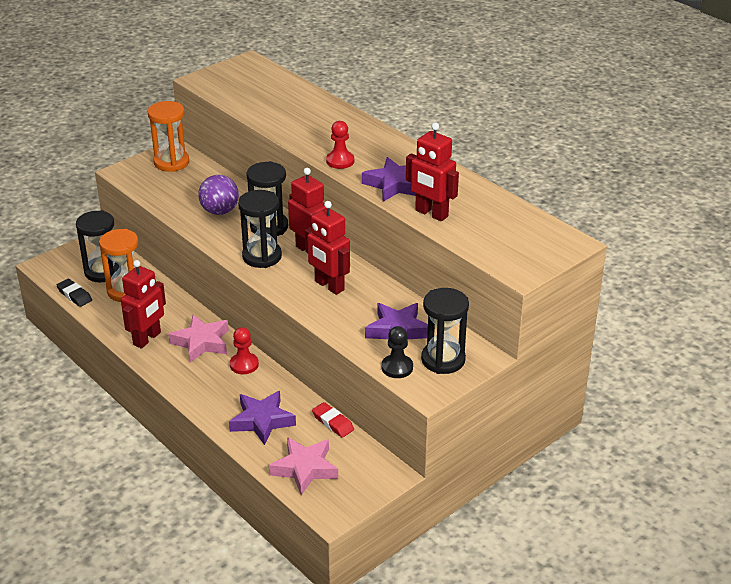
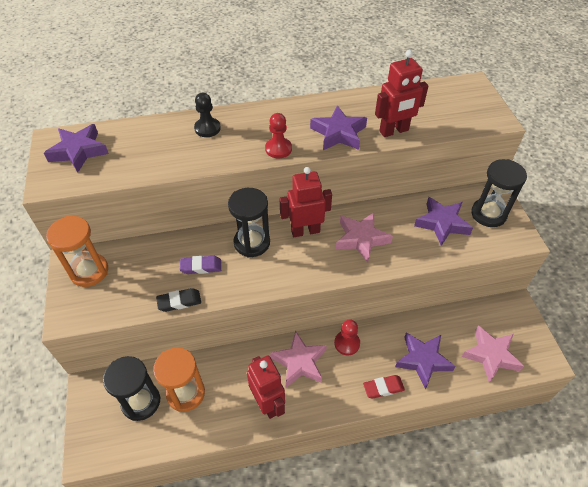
camera: 60 degrees left, 15 degrees up
black eraser [57,279,92,307] -> black eraser moved to [156,288,201,312]
purple ball [198,175,239,215] -> purple eraser [180,256,221,274]
black hourglass [238,190,282,268] -> none
red robot [305,201,350,295] -> pink star [336,213,393,262]
red eraser [312,402,354,438] -> red eraser moved to [363,375,405,399]
black pawn [381,326,413,378] -> black pawn moved to [194,93,221,137]
none -> purple star [44,124,109,172]

